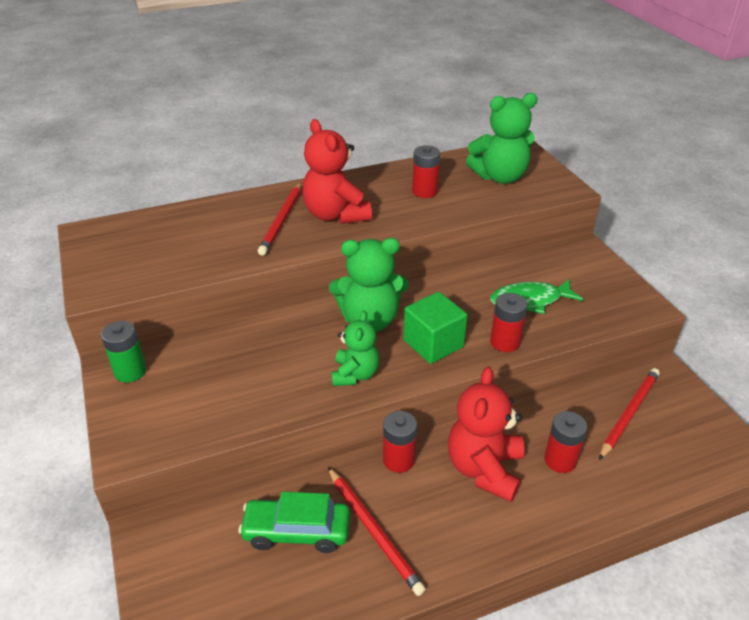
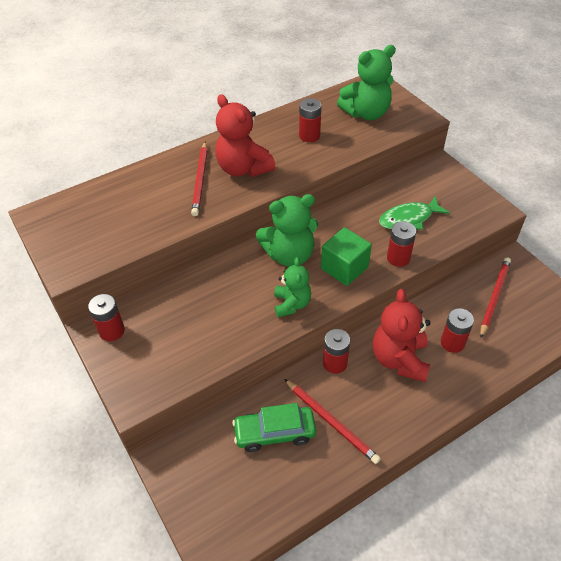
camera: 10 degrees left, 10 degrees up
green battery [101,321,146,383] -> red battery [88,294,125,341]

